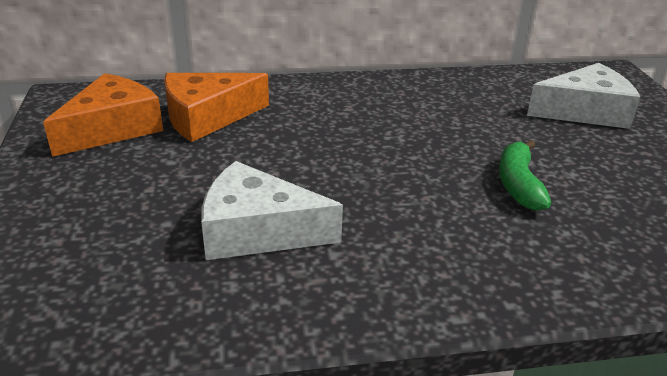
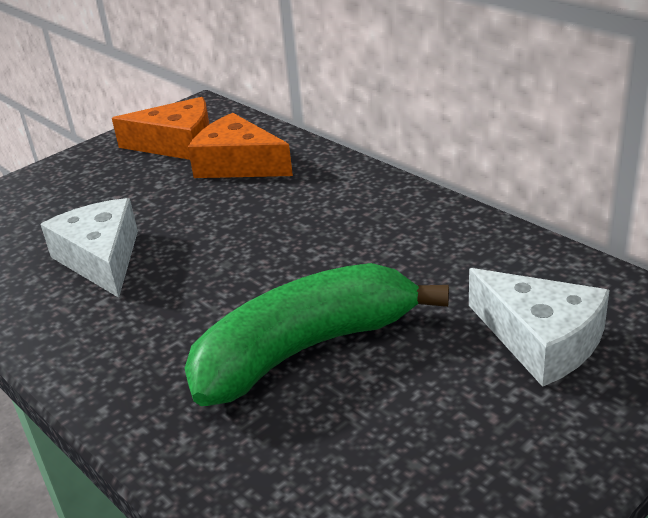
camera: 60 degrees right, 0 degrees up
green banana [499,140,551,211] -> green banana [184,263,449,406], size x2.05

